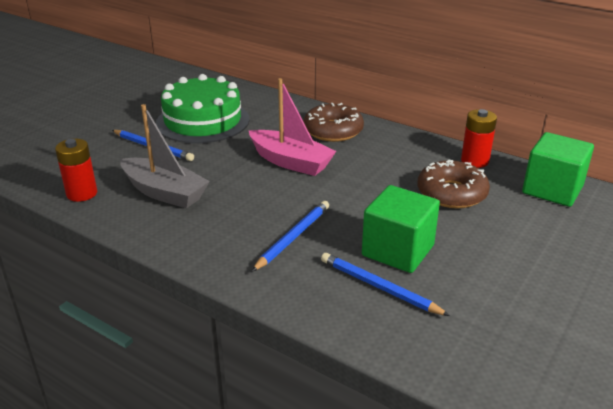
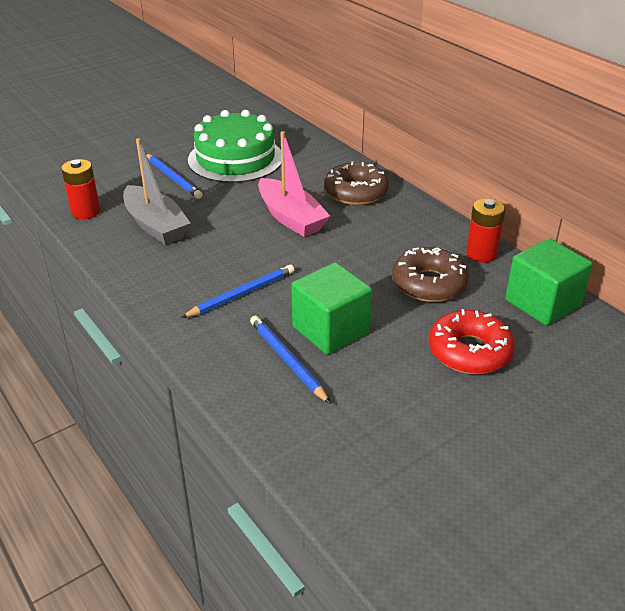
camera: 20 degrees right, 5 degrees up
none -> red donut [429,309,515,374]

